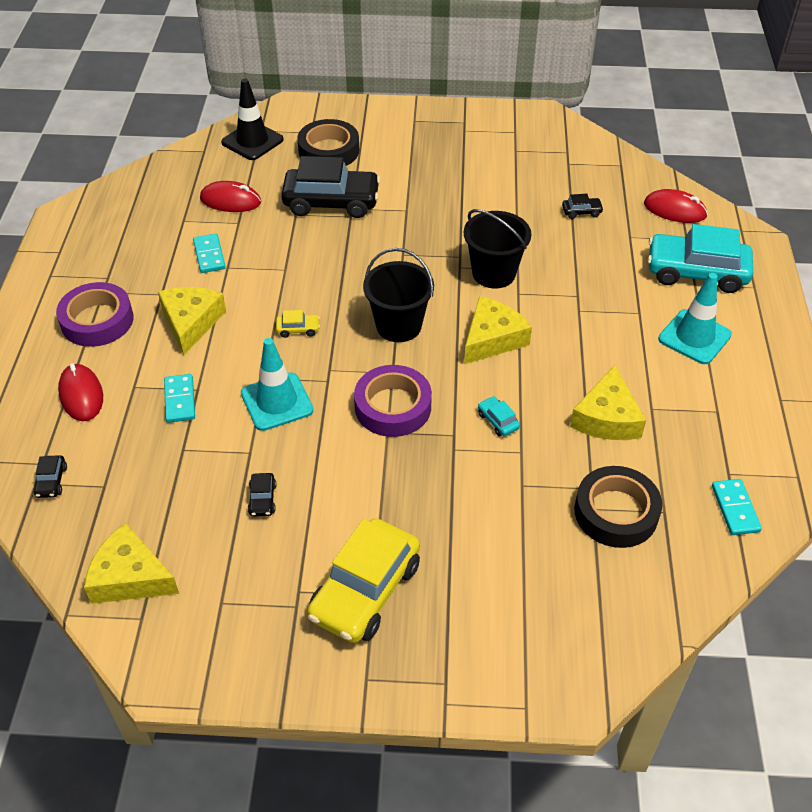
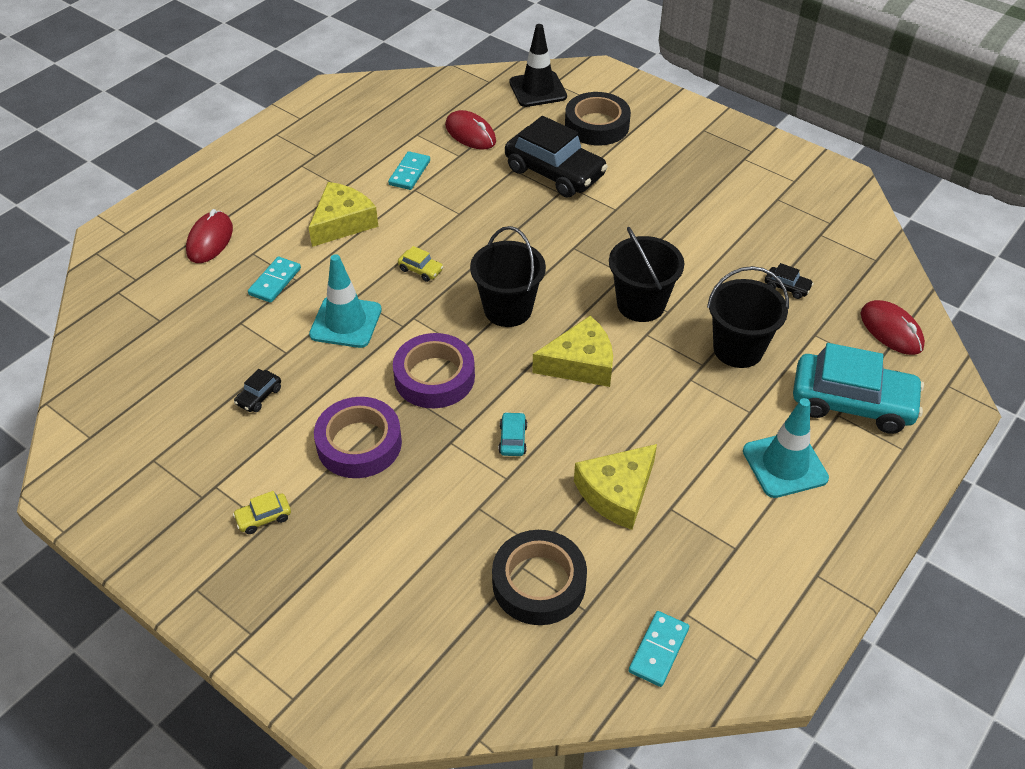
camera: 35 degrees right, 0 degrees up
black car [33,455,67,498] -> none
purple tape [56,282,133,347] -> purple tape moved to [314,397,402,478]
yellow cheese [84,523,179,604] -> none
yellow car [307,518,420,643] -> yellow car [233,491,291,534], size x0.41
turquoise car [647,224,753,293] -> turquoise car turned 150 degrees clockwise [793,343,924,434]
none -> black bucket [707,266,789,368]

